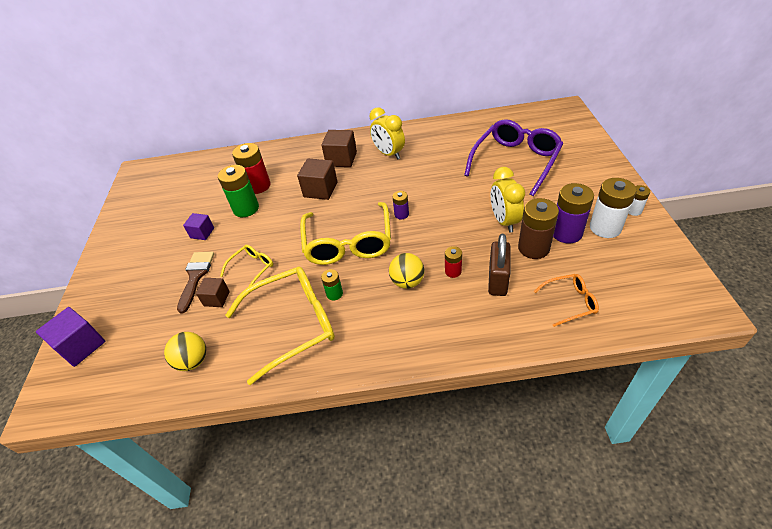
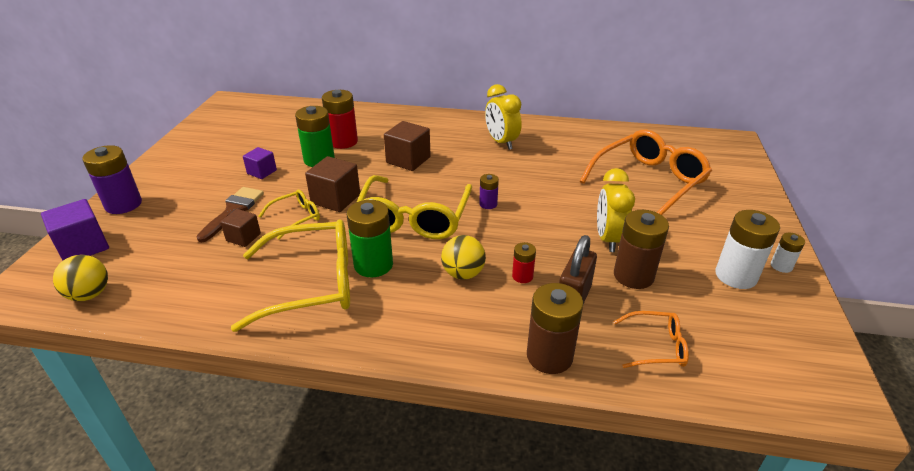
camera: 10 degrees right, 10 degrees down
yellow ball [164,332,206,371] -> yellow ball moved to [53,255,108,301]
brown cube [321,130,357,167] -> brown cube moved to [305,156,360,212]
green battery [321,269,343,300] -> green battery [347,200,393,277], size x1.90
purple glasses [464,119,563,196] -> orange glasses [580,130,712,215]
purple battery [553,183,594,243] -> purple battery moved to [82,145,142,214]
none -> brown battery [527,283,584,374]

